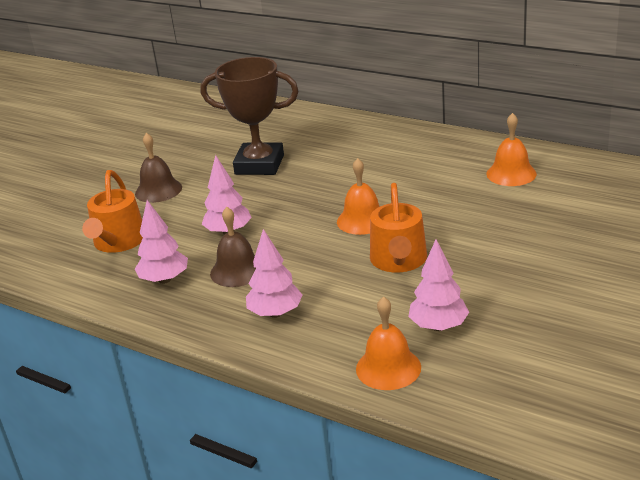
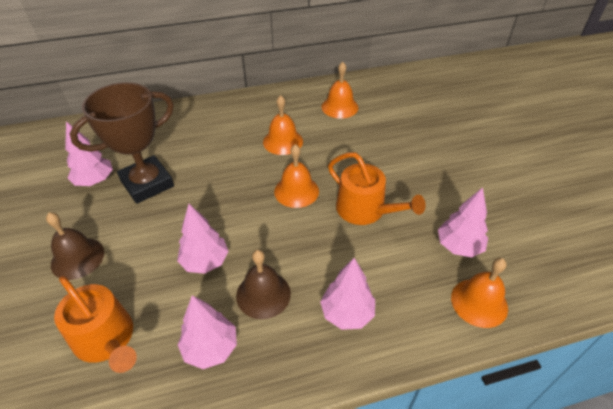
camera: 50 degrees left, 15 degrees up
none -> pink tree [65,121,113,186]
none -> orange bell [263,95,303,155]

